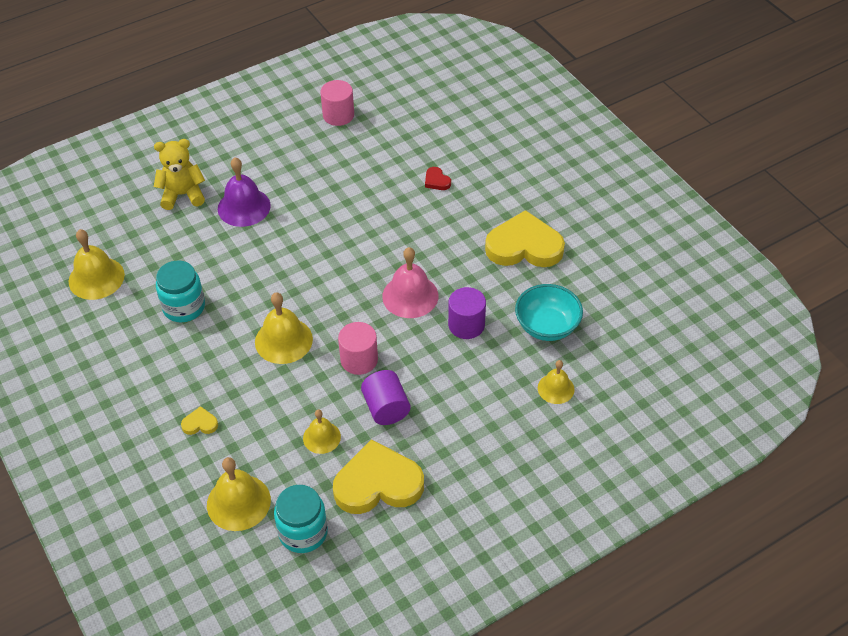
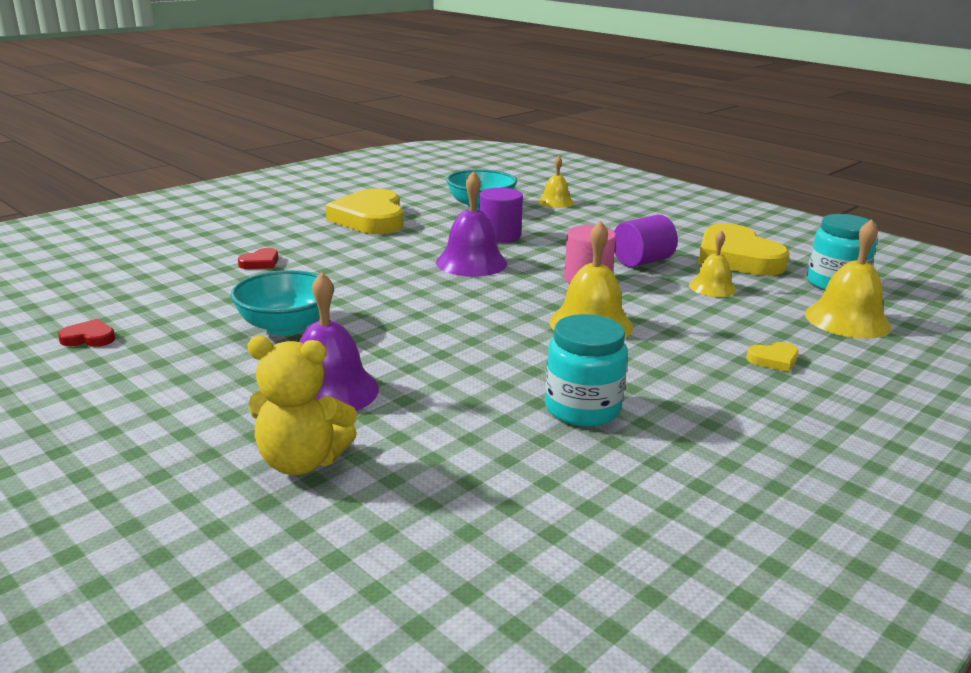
camera: 105 degrees left, 25 degrees down
yellow bell [68,229,125,300] -> none
yellow teddy bear [154,139,205,210] -> yellow teddy bear turned 60 degrees counterclockwise [247,336,357,475]
yellow heart [181,406,218,435] -> yellow heart turned 90 degrees counterclockwise [746,342,799,372]
pink cylinder [320,80,354,126] -> red heart [58,319,115,347]
pink bell [382,247,438,318] -> purple bell [436,171,507,277]
none -> turquoise bowl [230,270,334,336]

